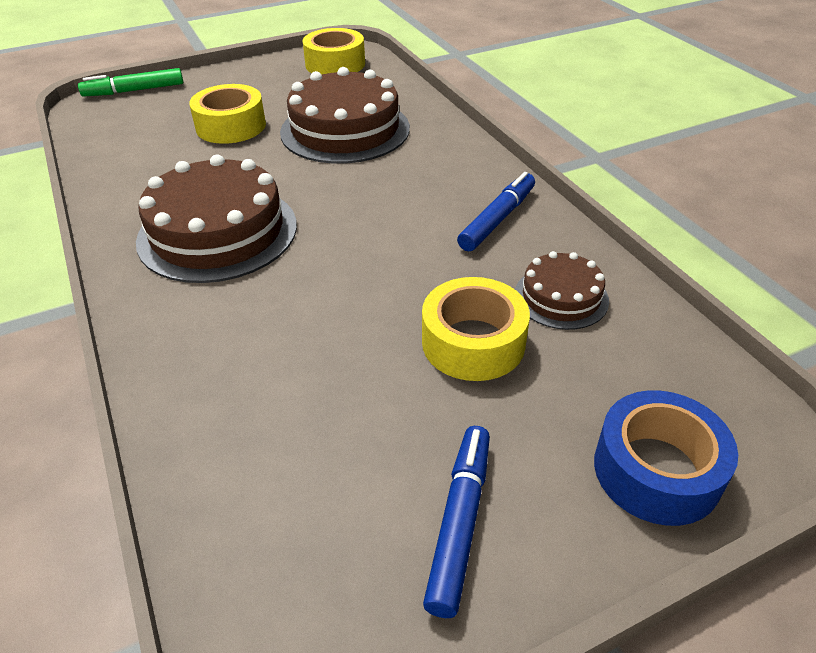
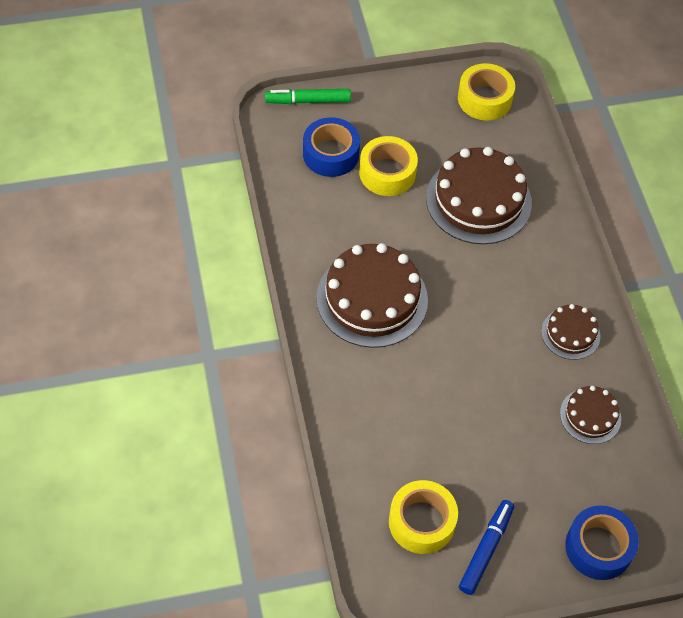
camera: 10 degrees right, 15 degrees up
yellow tape [422,277,530,381] -> yellow tape moved to [389,480,458,554]
blue marker [457,172,535,251] -> brown cake [541,304,600,360]
none -> blue tape [303,117,360,177]

